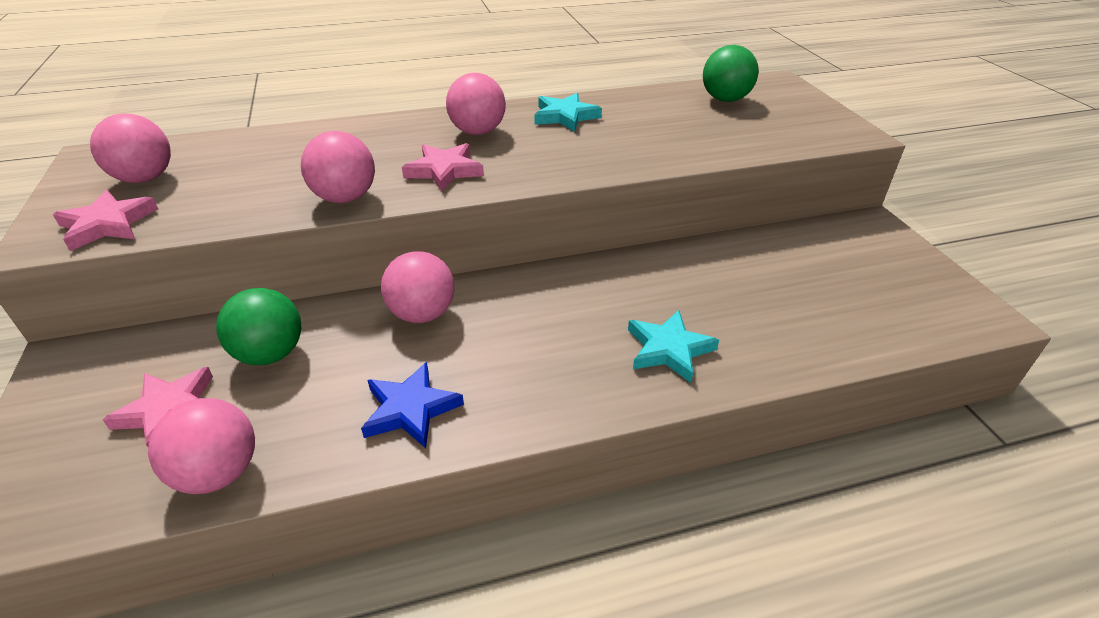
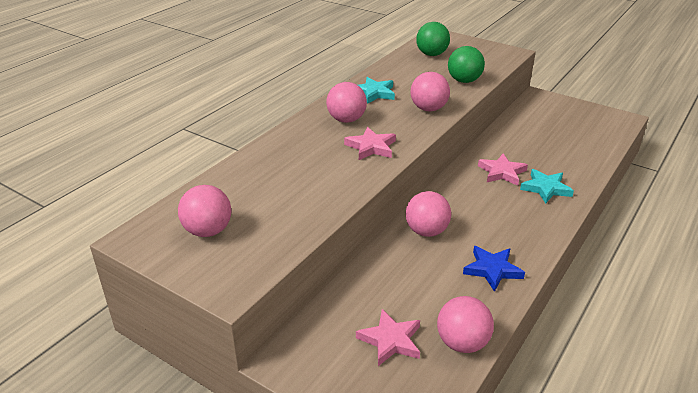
camera: 40 degrees left, 5 degrees down
pink star [53,190,158,251] -> pink star moved to [478,153,528,186]
green ball [216,288,301,365] -> green ball moved to [448,46,485,83]
pink ball [301,131,375,203] -> pink ball moved to [410,72,450,111]

